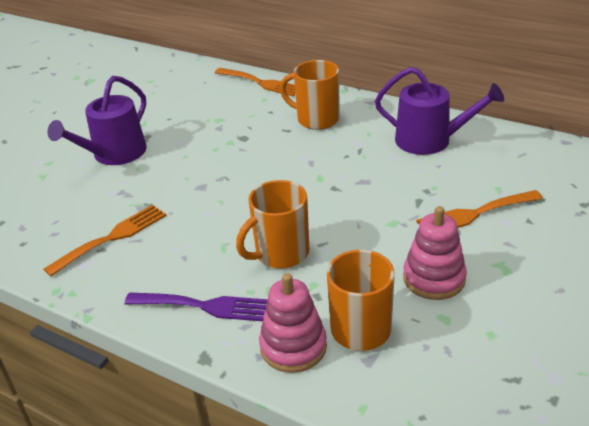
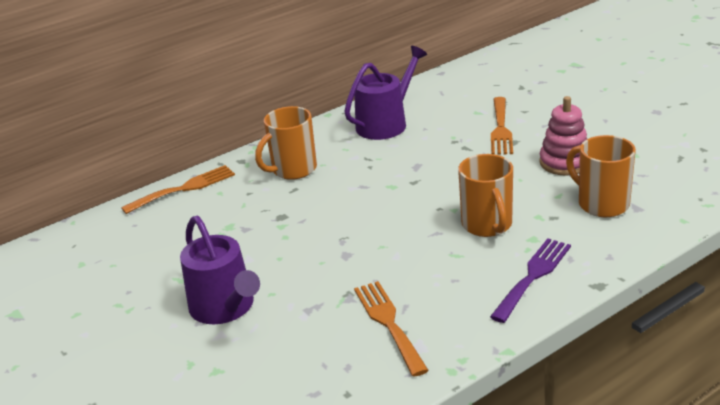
camera: 65 degrees left, 5 degrees down
pink stacking toy [259,273,327,373] -> none

